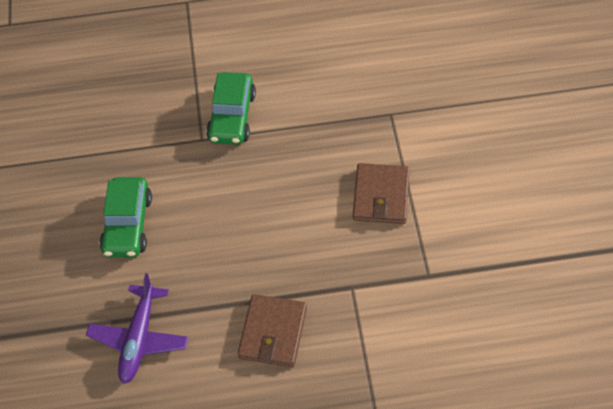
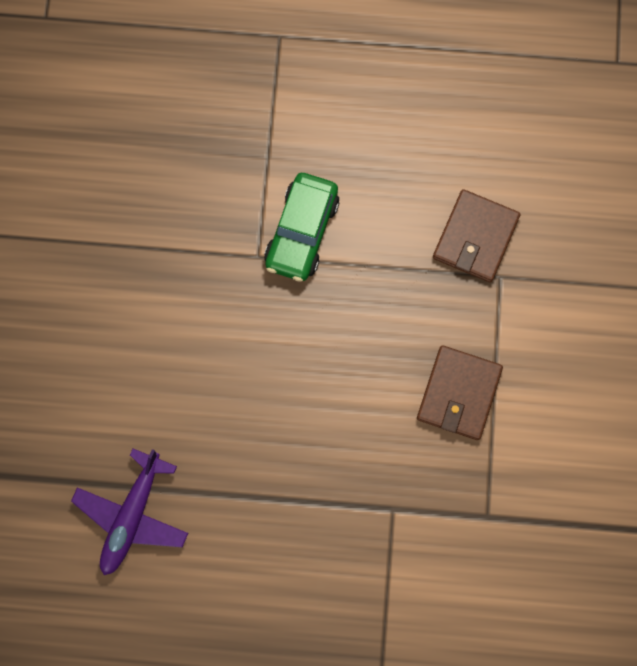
camera: 10 degrees right, 20 degrees up
green car [100,177,152,257] -> none
brown wallet [238,294,307,367] -> brown wallet moved to [433,189,520,282]

